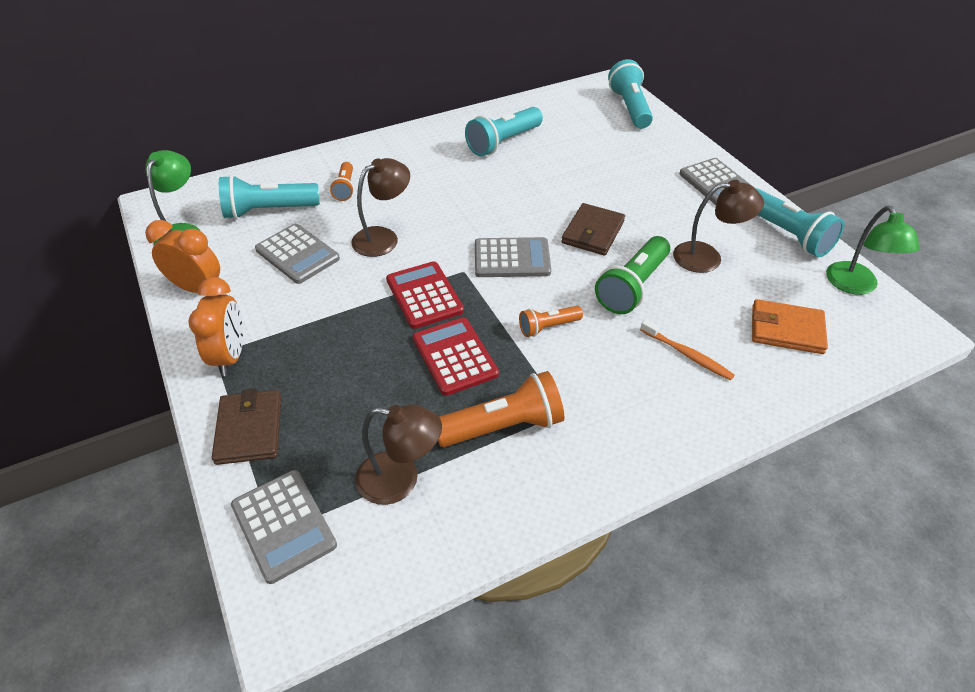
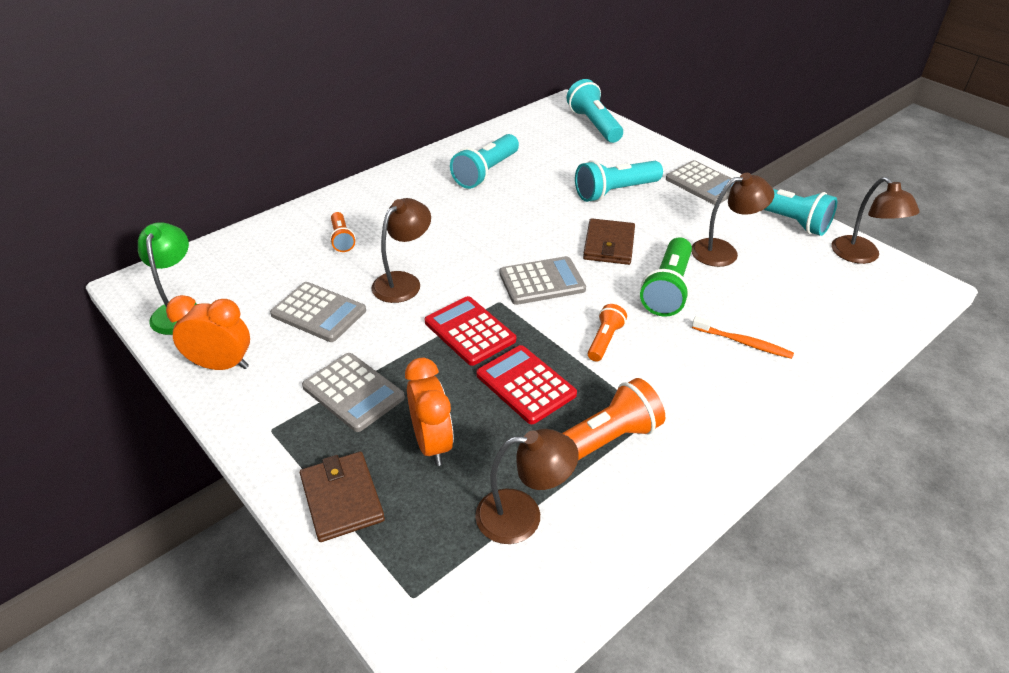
camera: 15 degrees left, 5 degrees down
orange clock [188,277,243,376] -> orange clock moved to [405,358,454,466]
turquoise flashlight [219,175,320,219] -> turquoise flashlight moved to [575,160,663,202]
grey calculator [231,470,337,584] -> grey calculator moved to [302,353,405,432]
orange flashlight [519,306,583,337] -> orange flashlight turned 150 degrees clockwise [588,304,627,362]
orange wallet [752,299,828,354] -> none
green lamp [826,206,920,295] -> brown lamp [832,177,920,264]

